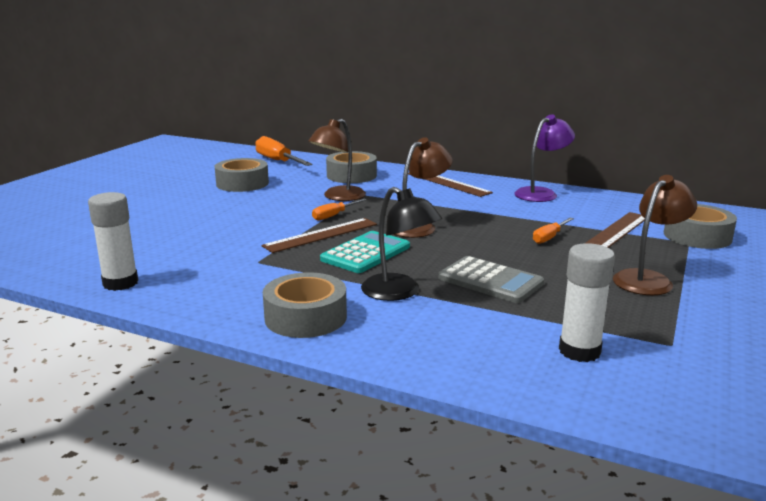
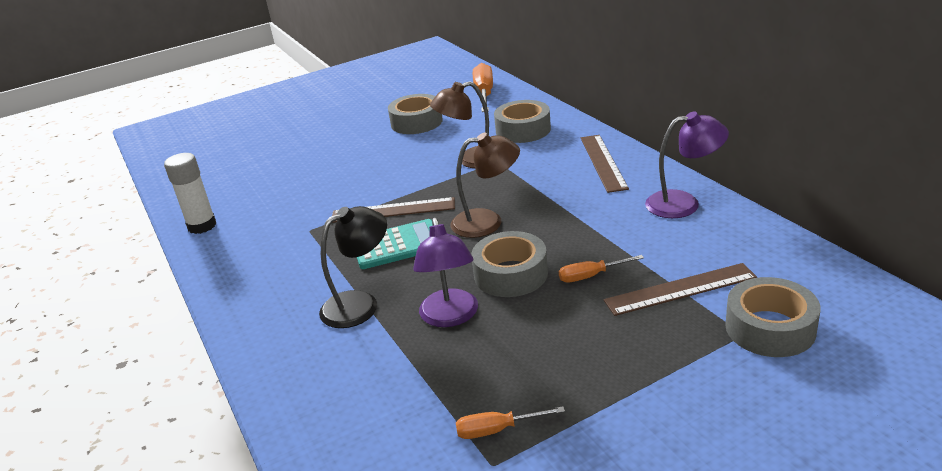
camera: 40 degrees right, 10 degrees up
grey tape [263,272,347,338] -> grey tape moved to [471,231,548,297]
orange screwdriver [312,199,367,221] -> orange screwdriver moved to [456,406,565,439]
black lamp [361,187,442,301] -> black lamp turned 120 degrees counterclockwise [319,206,387,328]
grey calculator [438,256,544,303] -> purple lamp [413,218,478,327]
white glue stick [559,243,615,362] -> none
brown lamp [613,175,697,295] -> none

